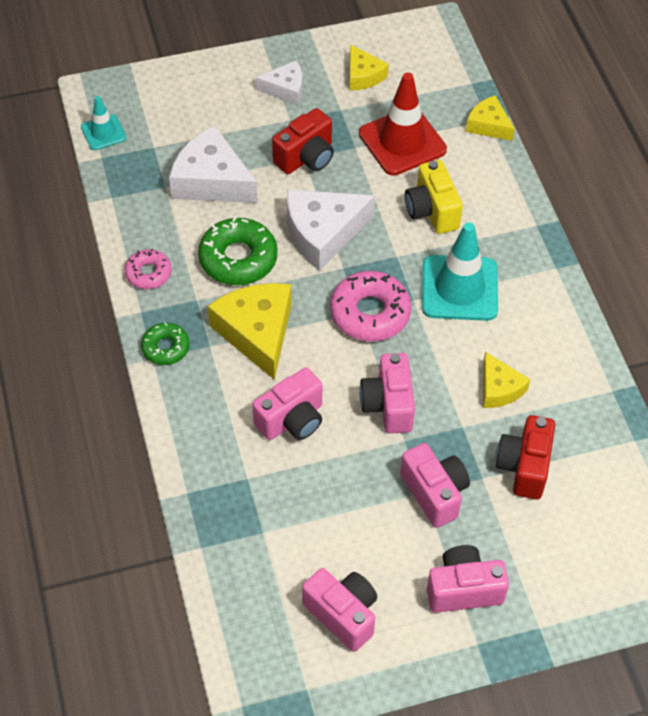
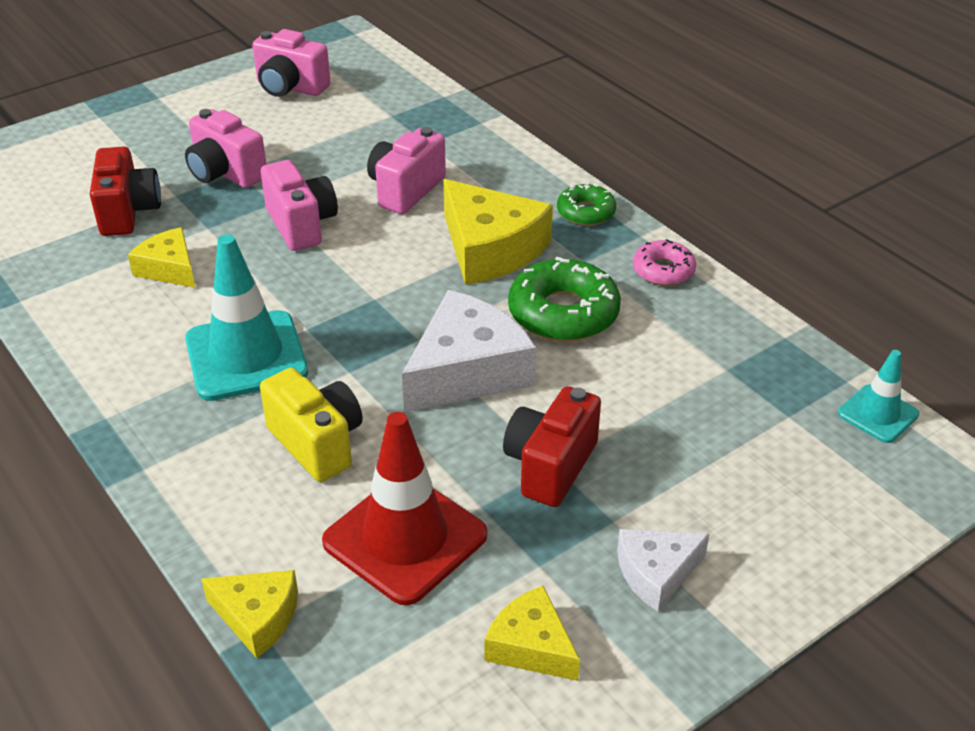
camera: 160 degrees right, 15 degrees down
white cheese [169,125,258,203] -> none
pink donut [330,271,412,341] -> none
pink camera [427,545,509,613] -> none

